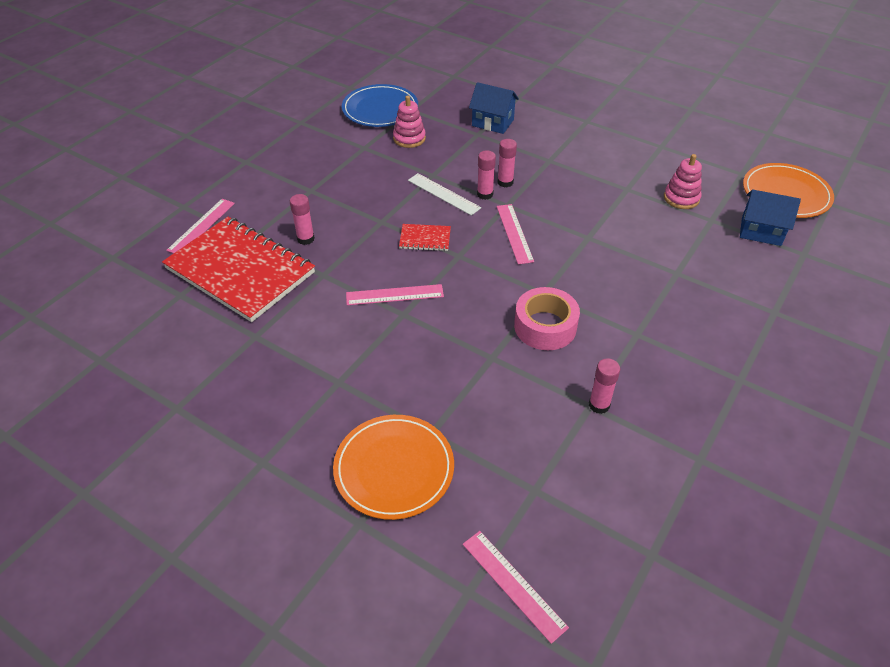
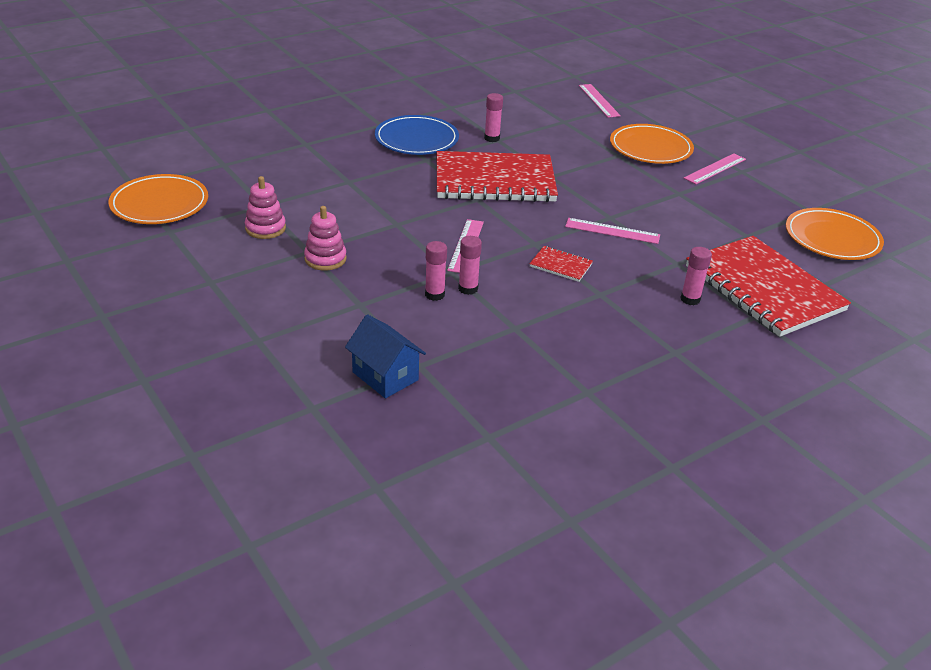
camera: 160 degrees left, 10 degrees down
pink ruler [166,199,235,253] -> pink ruler moved to [684,154,746,184]
blue plate [342,84,418,127] -> blue plate moved to [375,115,459,155]
pink stacking toy [393,96,426,148] -> pink stacking toy moved to [304,206,347,271]
white ruler [408,173,481,216] -> none
pink tape [514,287,580,350] -> red notebook [437,151,558,202]
blue house [740,189,801,246] -> none
none -> orange plate [786,208,884,260]

